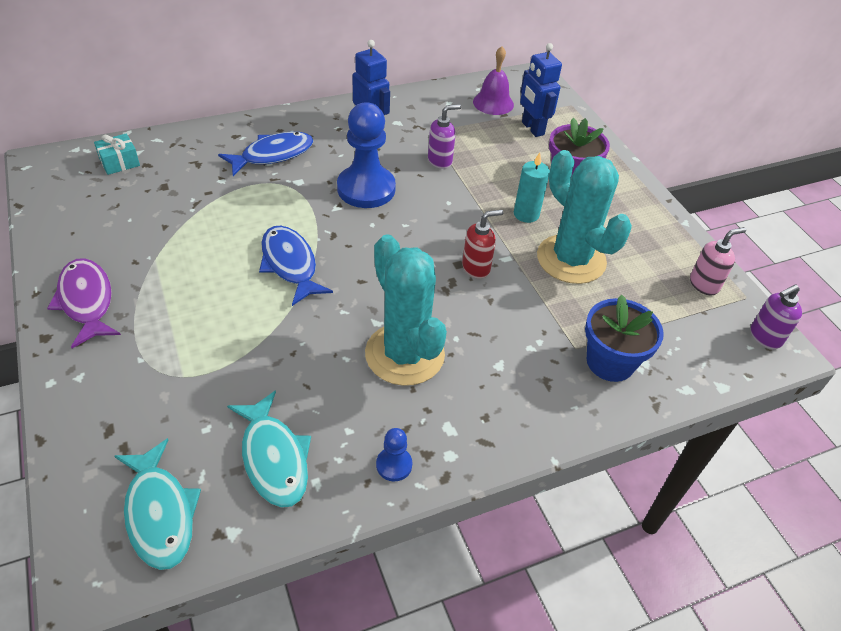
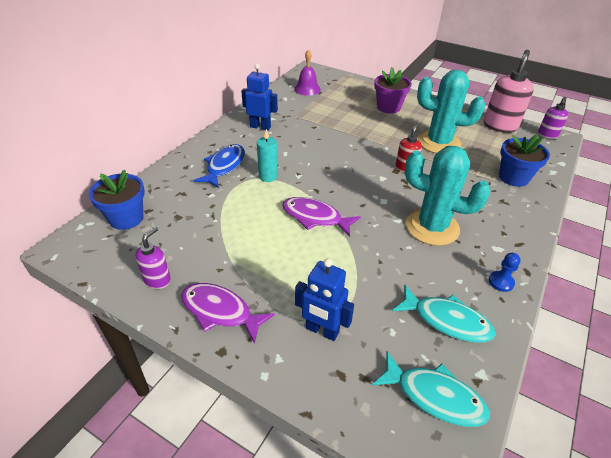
camera: 35 degrees left, 5 degrees down
turquoise gift [94,133,140,175] -> blue flower pot [89,170,145,230]
blue fish [259,226,333,306] -> purple fish [282,197,361,237]
blue pawn [337,103,396,208] -> none
purple soap dispenser [428,104,461,169] -> purple soap dispenser moved to [135,227,171,289]
turquoise candle [514,153,550,223] -> turquoise candle moved to [257,129,278,182]
blue robot [520,43,562,137] -> blue robot moved to [295,258,354,341]
pink soap dispenser [690,227,746,295] -> pink soap dispenser [484,50,534,133], size x1.77

